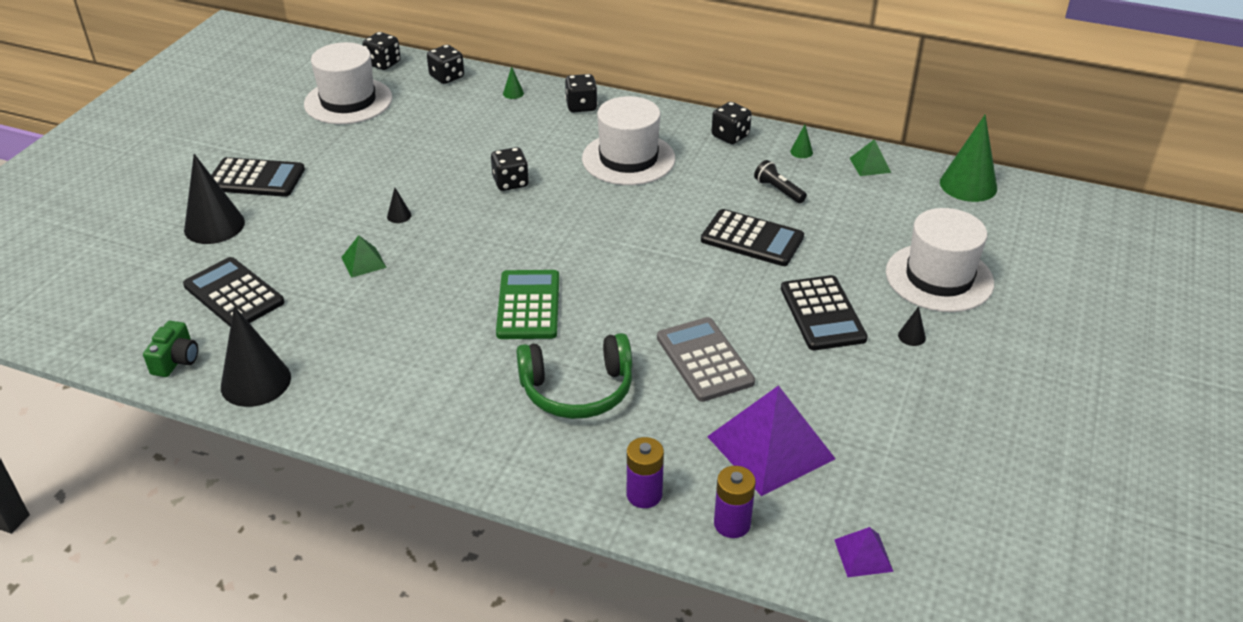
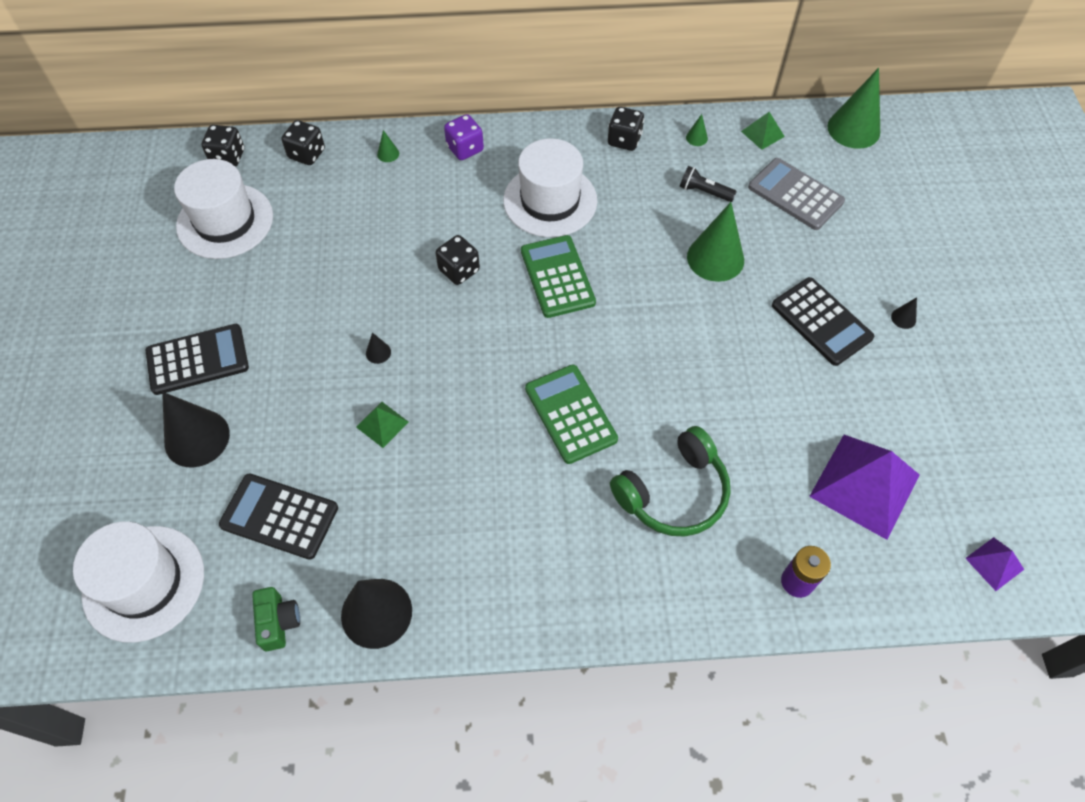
camera: 25 degrees left, 20 degrees up
black dice [565,74,598,113] -> purple dice [444,114,484,160]
grey calculator [657,317,755,402] -> grey calculator moved to [748,158,845,230]
black calculator [701,209,804,266] -> green cone [687,202,744,282]
purple battery [714,466,756,538] -> none
white hat [886,208,994,312] -> white hat moved to [73,522,204,643]
none -> green calculator [521,235,596,318]

